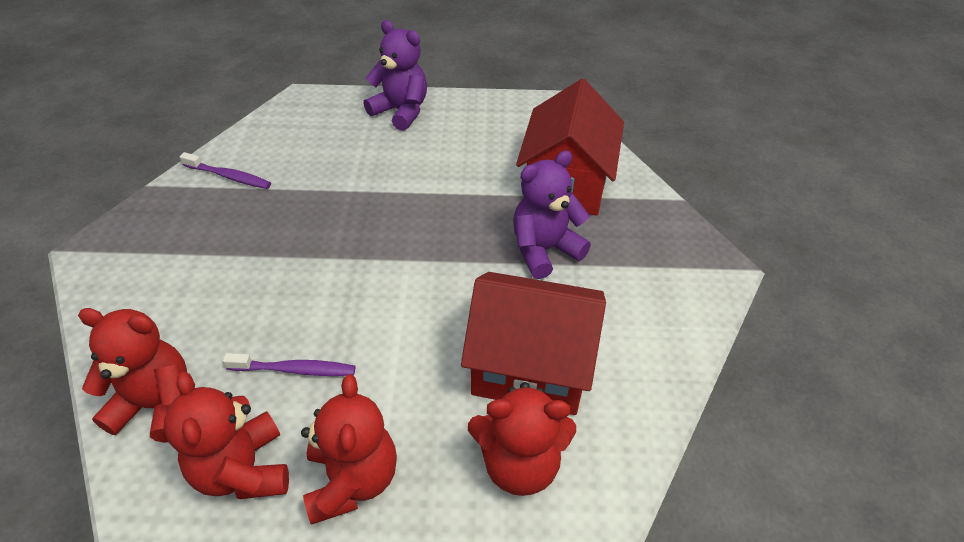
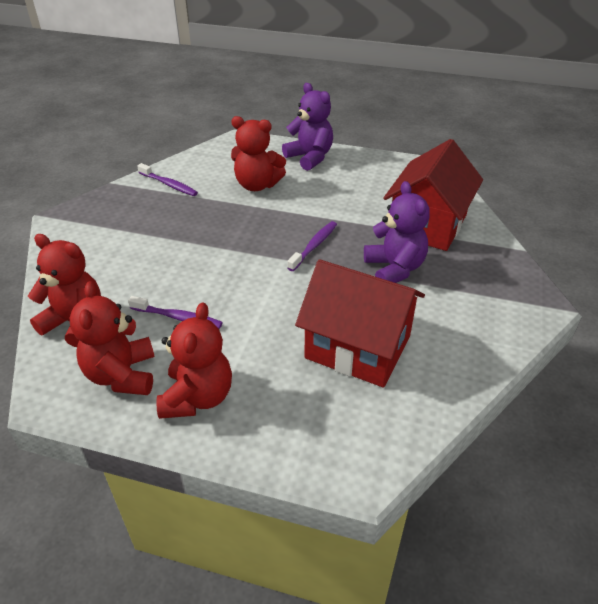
camera: 15 degrees right, 5 degrees down
red teddy bear [468,382,576,496] -> red teddy bear moved to [231,116,286,191]
purple teddy bear [513,151,591,279] -> purple teddy bear turned 90 degrees clockwise [364,181,430,283]
none -> purple toothbrush [287,221,337,271]

